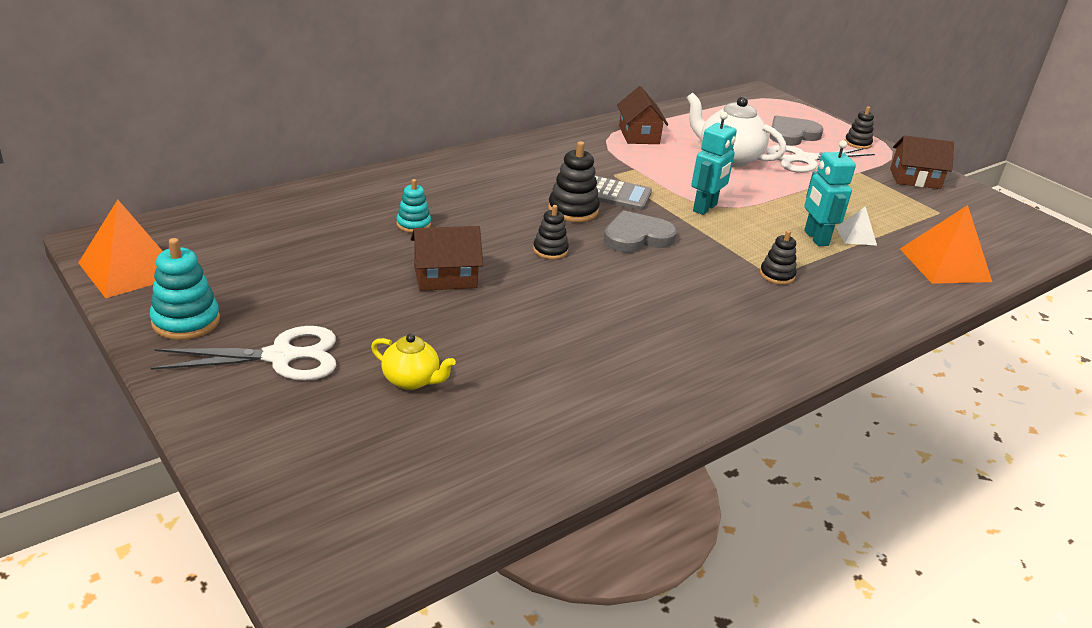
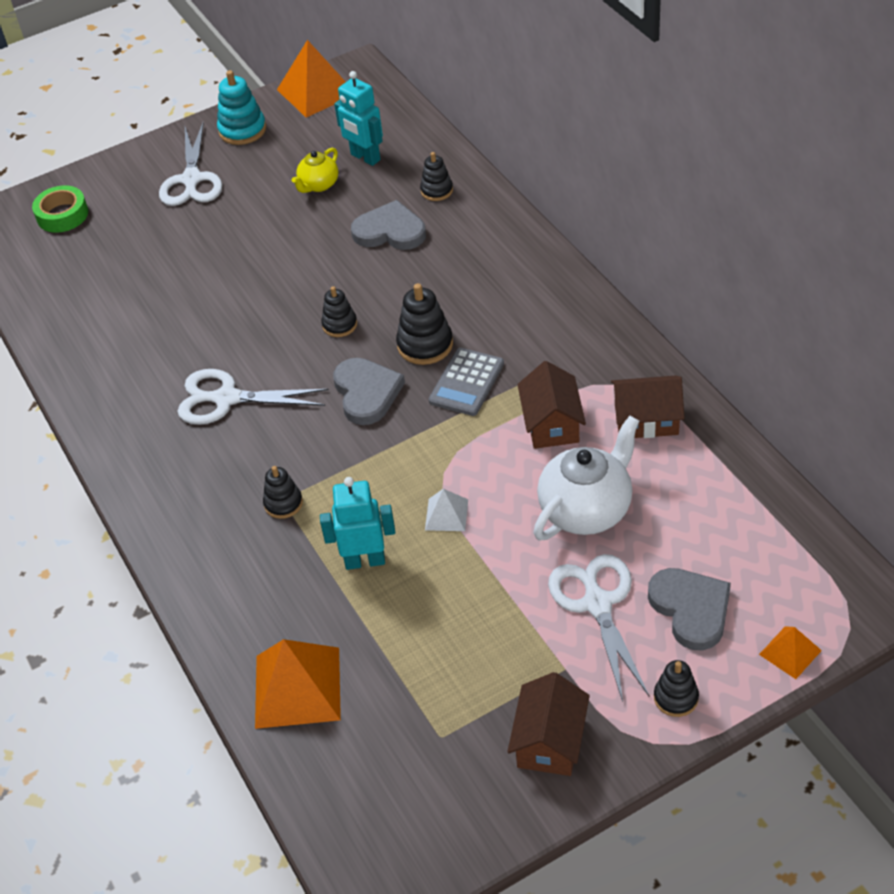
camera: 105 degrees right, 15 degrees up
yellow teapot [371,334,456,390] -> yellow teapot moved to [292,148,338,193]
turquoise stacking toy [396,179,431,233] -> grey heart [351,200,426,250]
brown house [411,226,483,291] -> brown house moved to [517,361,586,449]
turquoise robot [691,112,737,215] -> turquoise robot moved to [334,71,383,166]
white pyramid [836,206,877,246] -> white pyramid moved to [425,489,468,531]
none -> green tape [32,185,88,233]
none -> white scissors [177,369,329,425]
none -> black stacking toy [420,152,453,201]
none -> orange pyramid [759,626,822,679]

